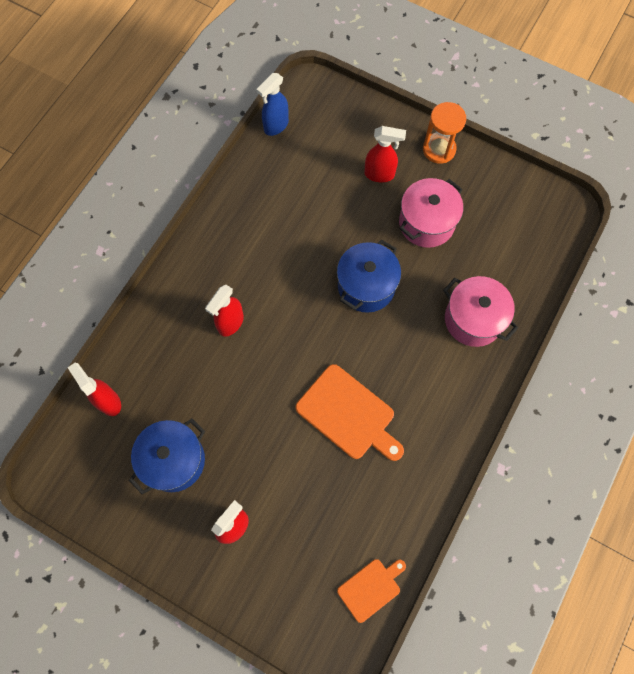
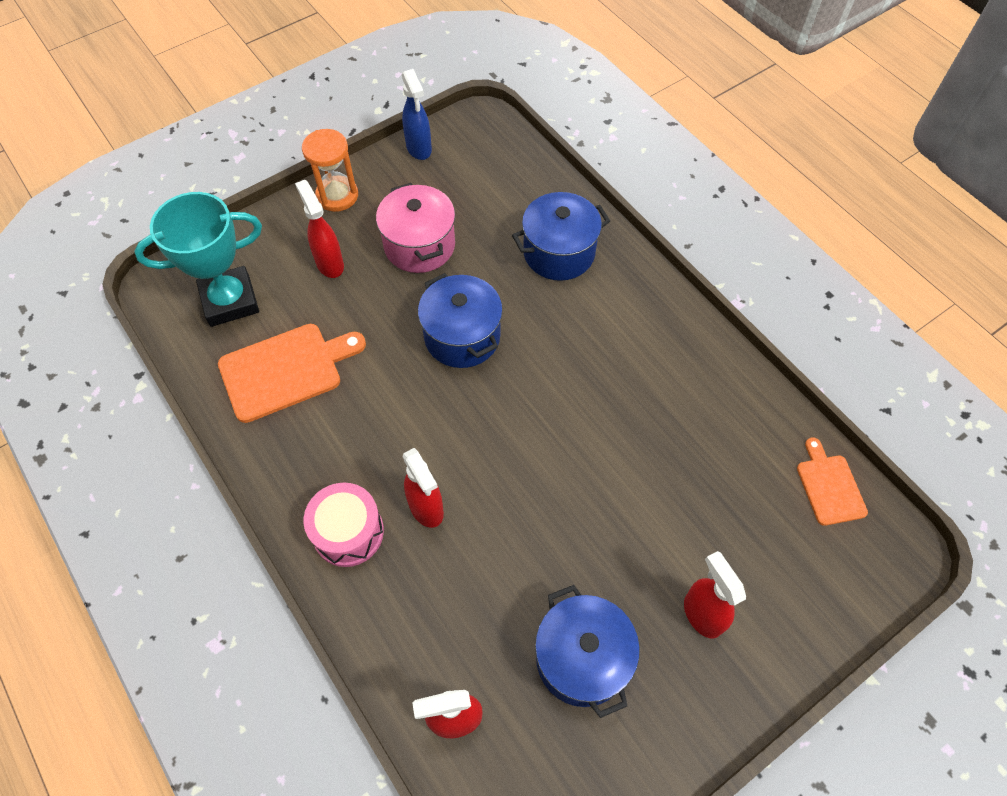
camera: 65 degrees left, 10 degrees down
blue spray bottle [257,73,289,136] -> blue spray bottle moved to [402,69,432,160]
orange cutting board [296,364,404,461] -> orange cutting board moved to [218,324,366,423]
red spray bottle [364,126,406,182] -> red spray bottle turned 60 degrees counterclockwise [295,180,344,278]
pink pot [443,276,518,347] -> blue pot [512,192,610,281]
none -> turquoise trophy [134,192,262,327]
none -> pink drum [304,483,384,567]

